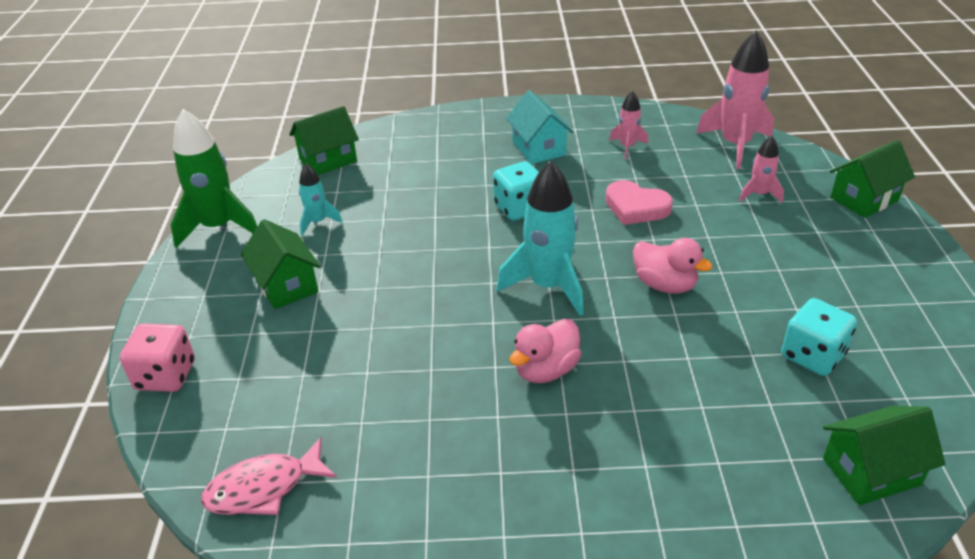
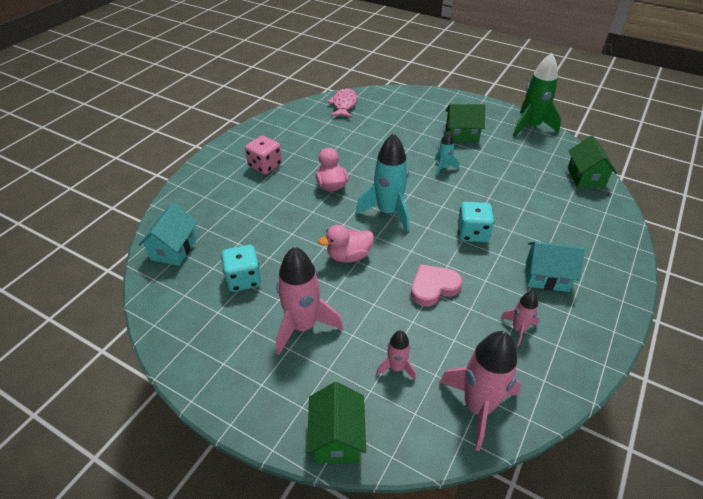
camera: 120 degrees right, 5 degrees up
pink dice [120,324,195,392] -> pink dice moved to [245,136,282,174]
turquoise rocket [299,164,342,235] -> turquoise rocket moved to [435,130,459,176]
green house [823,406,945,505] -> turquoise house [138,203,197,266]
none -> pink rocket [276,246,343,355]

